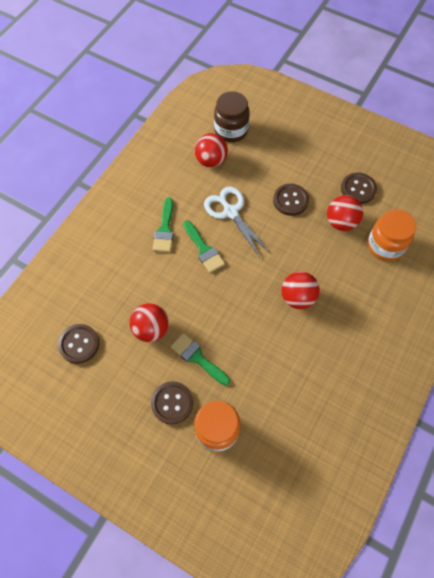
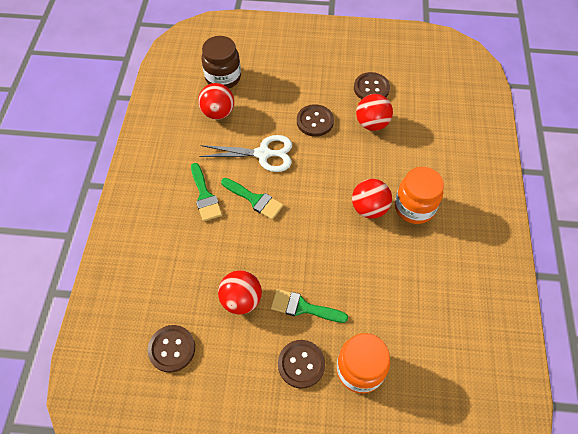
camera: 25 degrees left, 5 degrees down
white scissors [204,186,270,257] -> white scissors turned 150 degrees clockwise [199,135,292,172]
orange jar [368,209,416,261] -> orange jar moved to [395,167,444,224]

